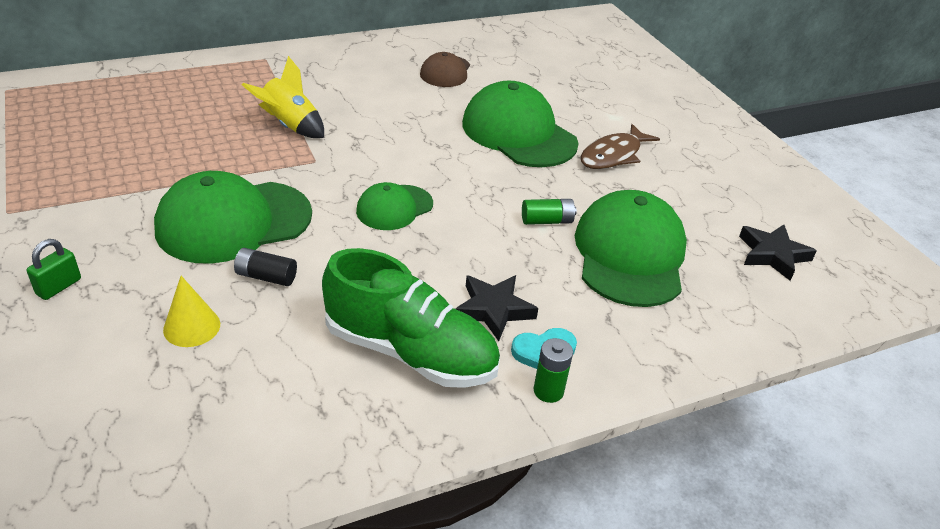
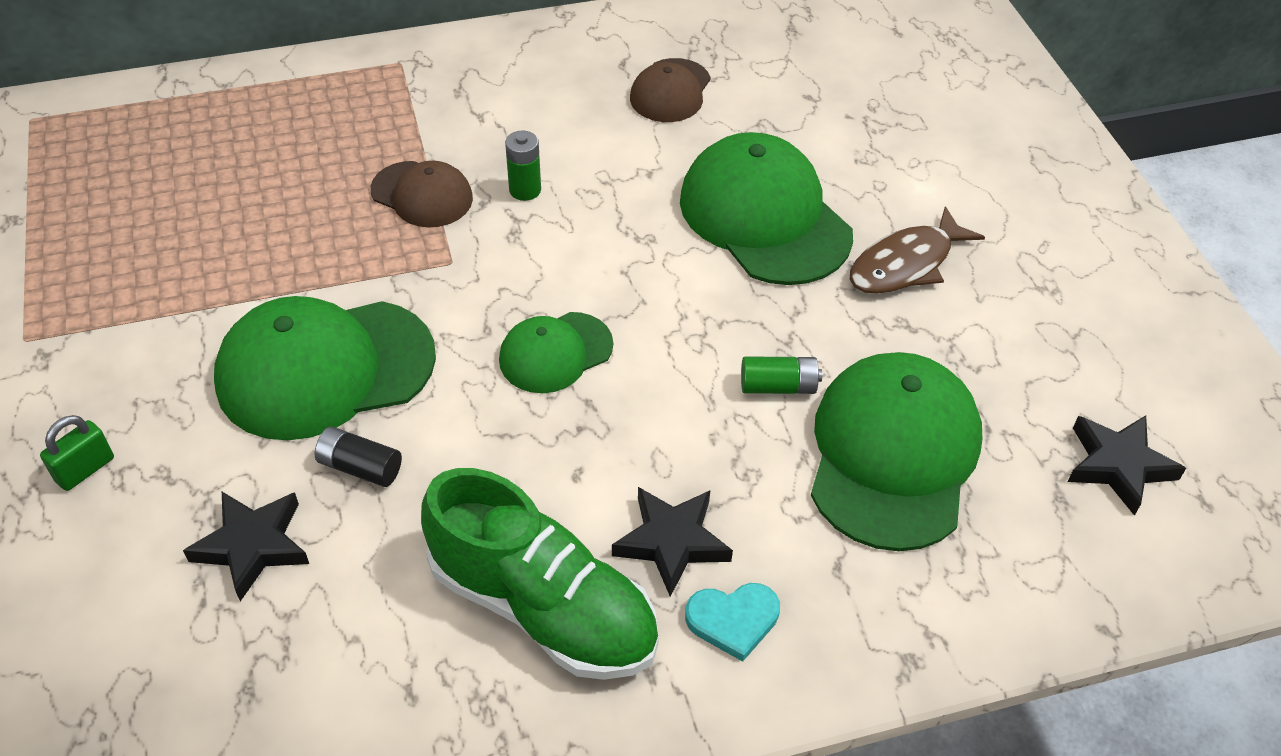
camera: 10 degrees right, 10 degrees up
yellow cone [163,276,220,347] -> black star [183,492,309,601]
yellow rocket [242,56,324,138] -> brown cap [371,161,473,228]
green battery [534,338,573,403] -> green battery moved to [505,131,541,201]

